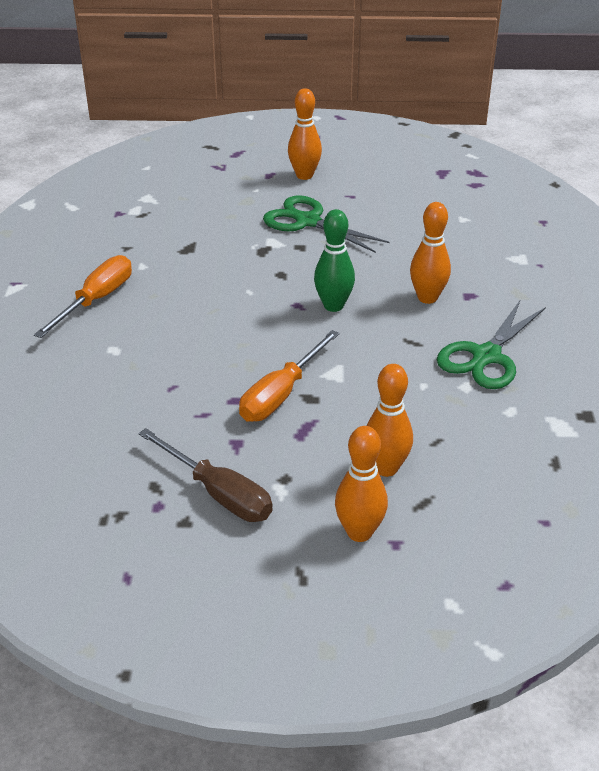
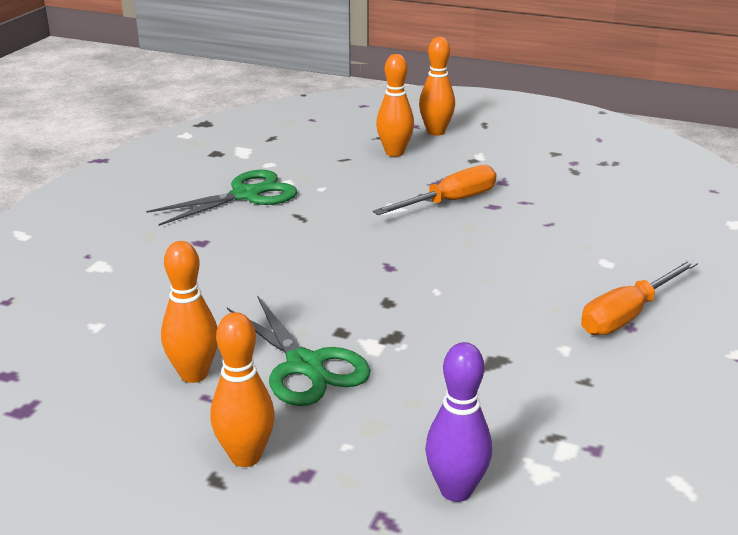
camera: 160 degrees left, 10 degrees down
brown screwdriver [138,428,273,522] -> none
green bowling pin [314,209,355,312] -> none
orange bowling pin [410,202,451,304] -> orange bowling pin moved to [161,241,218,383]
none -> purple bowling pin [425,342,492,502]

